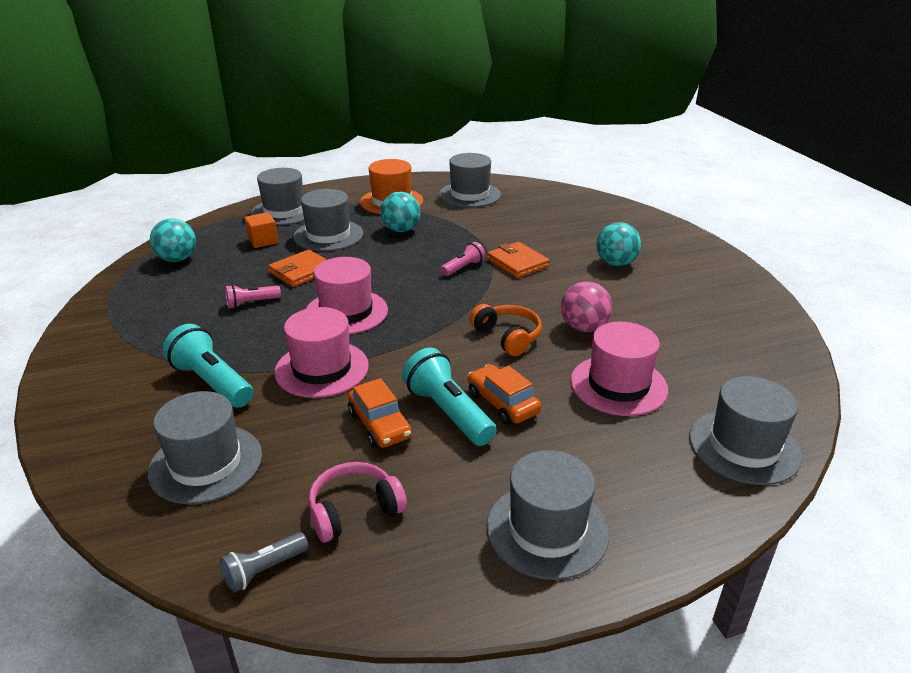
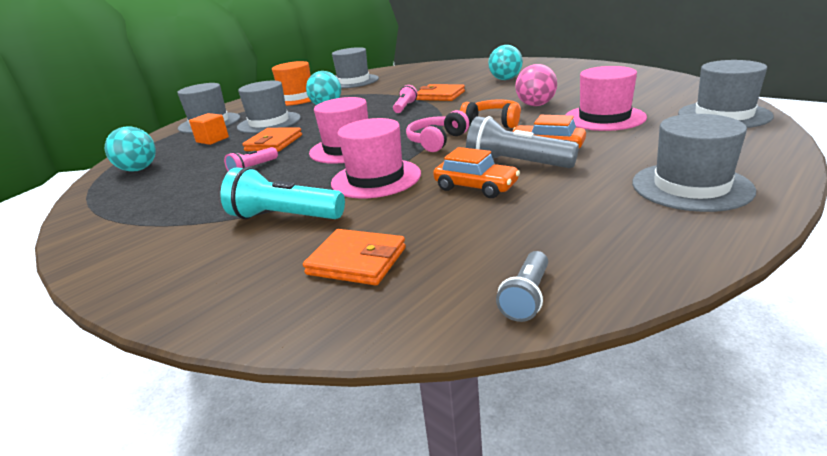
camera: 25 degrees left, 5 degrees down
grey hat [147,391,262,504] -> orange wallet [303,229,406,285]
pink headphones [308,462,407,542] -> pink headphones moved to [406,110,469,152]
turquoise flashlight [402,348,496,446] -> grey flashlight [466,116,579,168]

